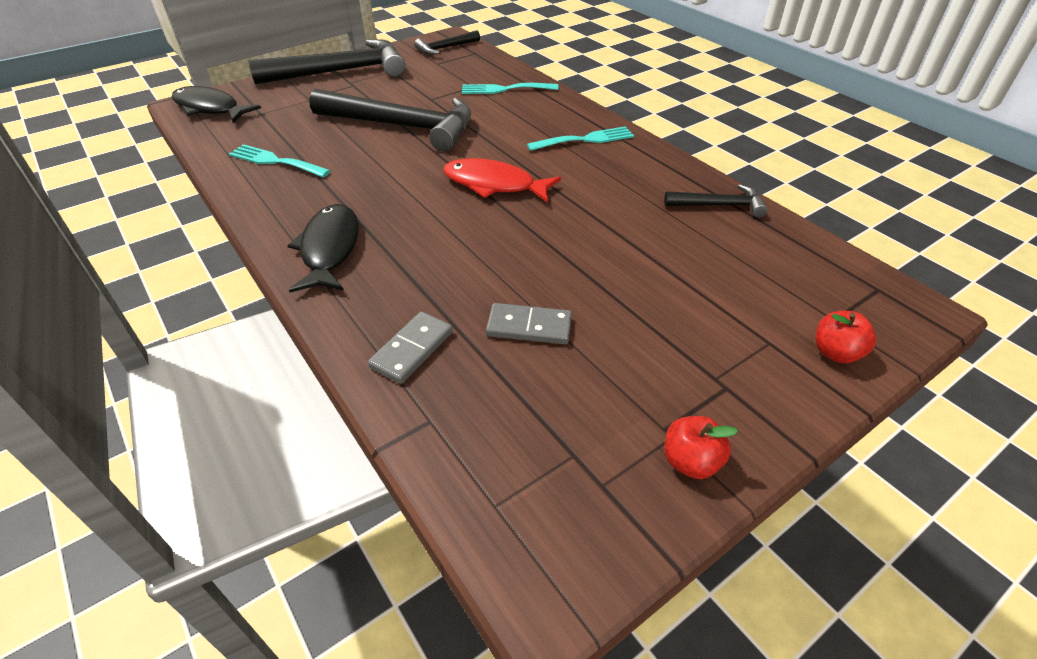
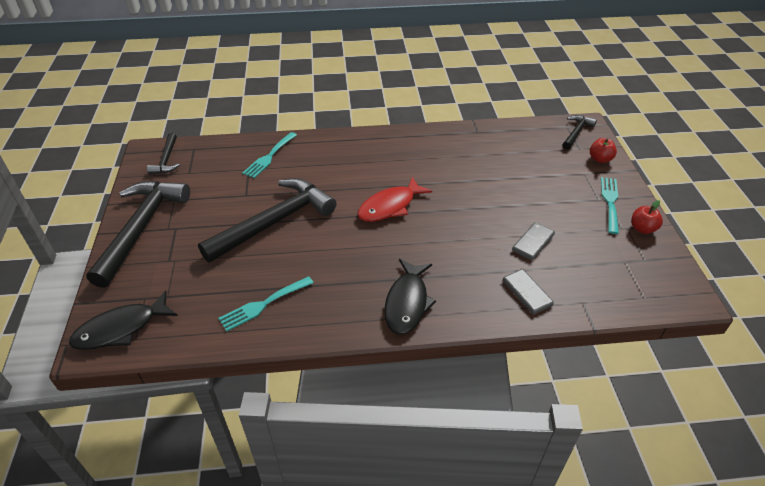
camera: 60 degrees left, 0 degrees up
black fish [287,204,359,292] -> black fish turned 105 degrees counterclockwise [384,259,436,335]
turquoise fork [527,126,634,151] -> turquoise fork moved to [601,177,619,234]
black hammer [664,184,768,218] -> black hammer moved to [562,115,597,150]

